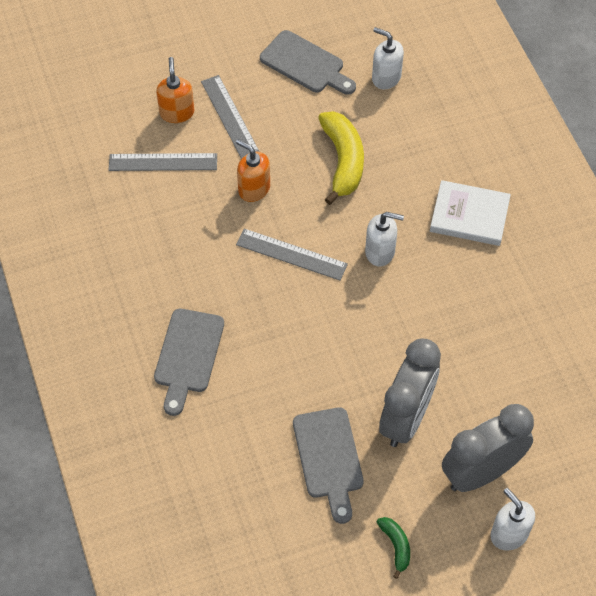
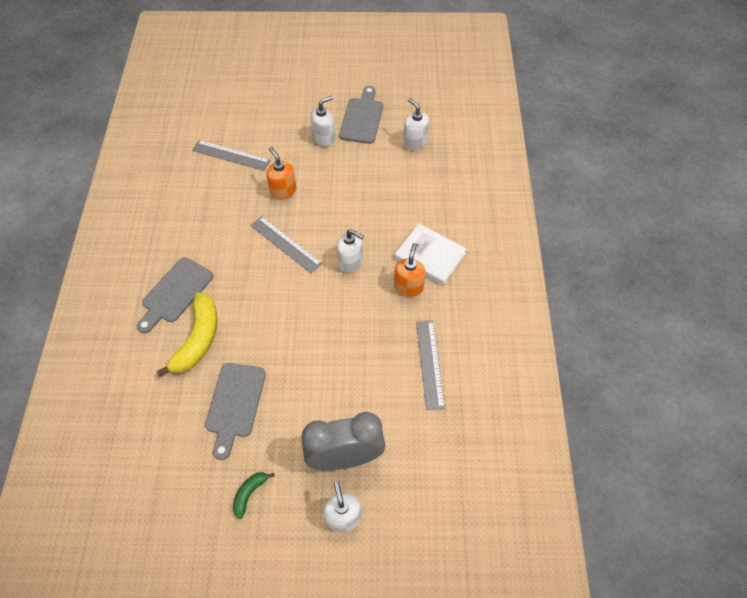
camera: 20 degrees right, 0 degrees up
orange soap dispenser [156,57,194,123] -> orange soap dispenser moved to [394,243,426,297]
grey ruler [201,75,260,159] -> grey ruler moved to [416,321,445,410]
grey cutting board [260,30,356,95] -> grey cutting board turned 135 degrees counterclockwise [339,86,383,144]
yellow banana [318,111,364,205] -> yellow banana moved to [156,292,217,377]
green banana [377,517,410,579] -> green banana turned 150 degrees counterclockwise [233,472,275,519]
grey clock [379,339,441,447] -> none
none -> white soap dispenser [310,96,335,146]

